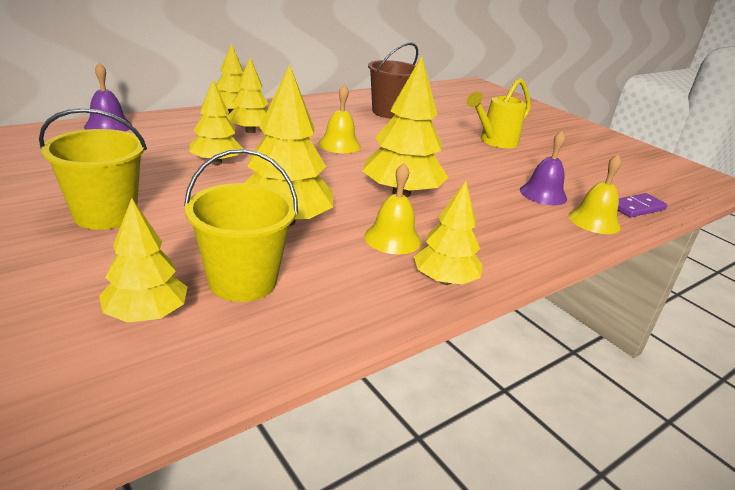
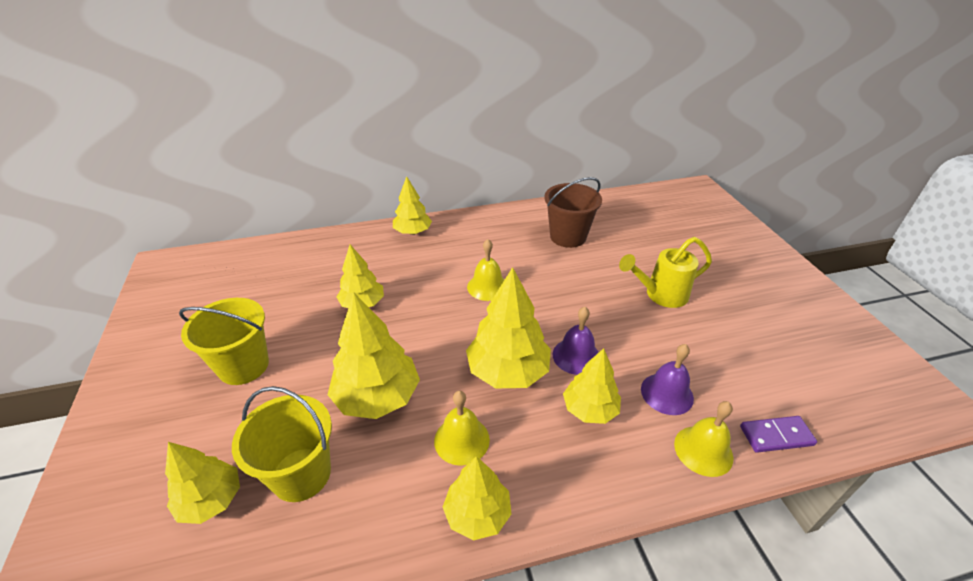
camera: 25 degrees right, 10 degrees up
purple bell [84,62,132,132] -> purple bell moved to [552,307,599,375]
yellow tree [227,58,269,133] -> yellow tree moved to [563,348,621,424]

